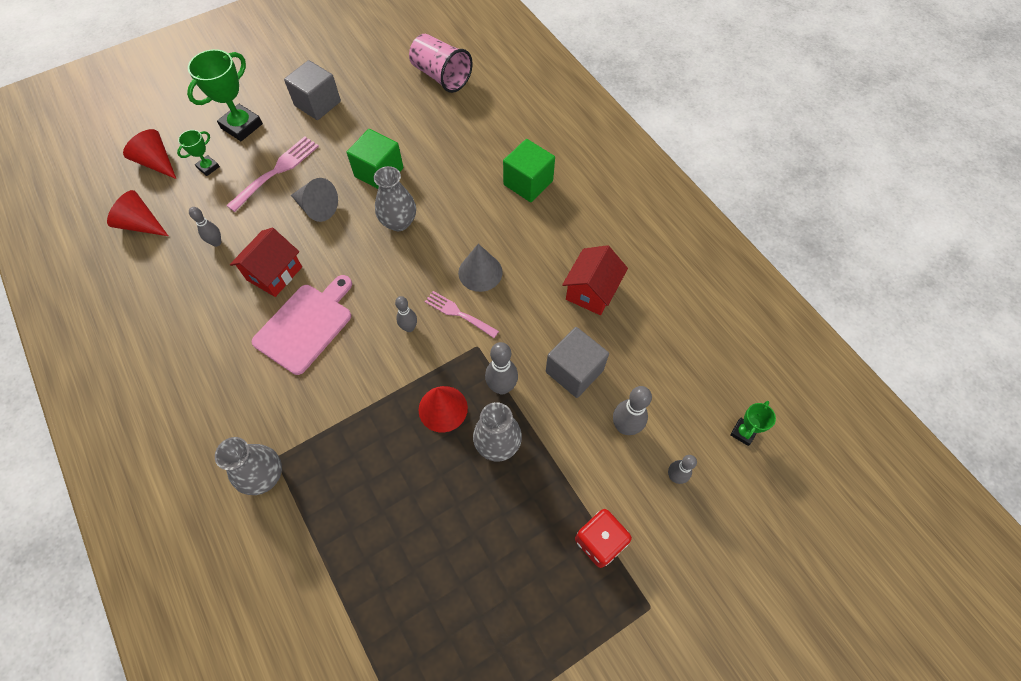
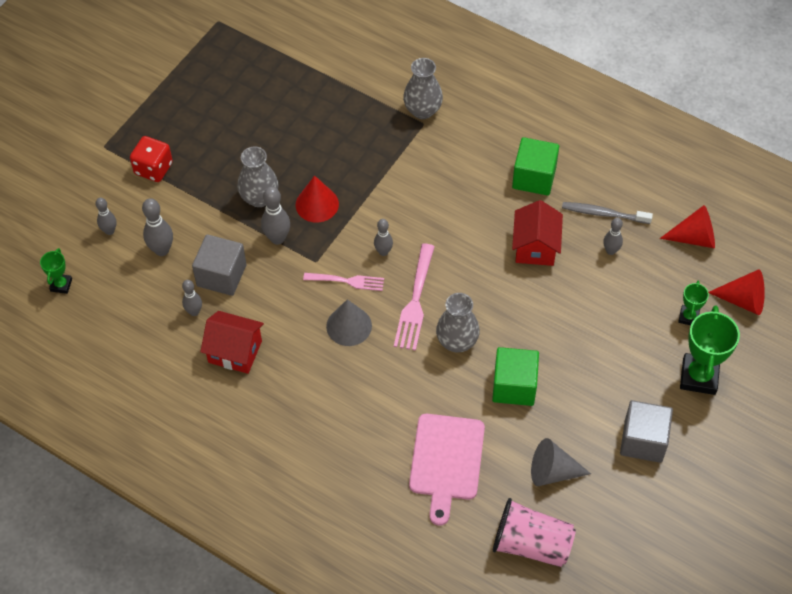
camera: 155 degrees right, 5 degrees down
pink fork [226,136,319,212] -> pink fork moved to [394,244,435,351]
pink cutting board [252,275,352,375] -> pink cutting board moved to [409,414,485,526]
grey cone [291,178,338,222] -> grey cone moved to [531,438,591,486]
green cube [503,139,555,202] -> green cube moved to [512,137,559,196]
red house [562,245,628,315] -> red house turned 75 degrees counterclockwise [200,311,264,374]
none -> grey bowling pin [182,280,202,316]
none -> grey toothbrush [562,202,653,224]

